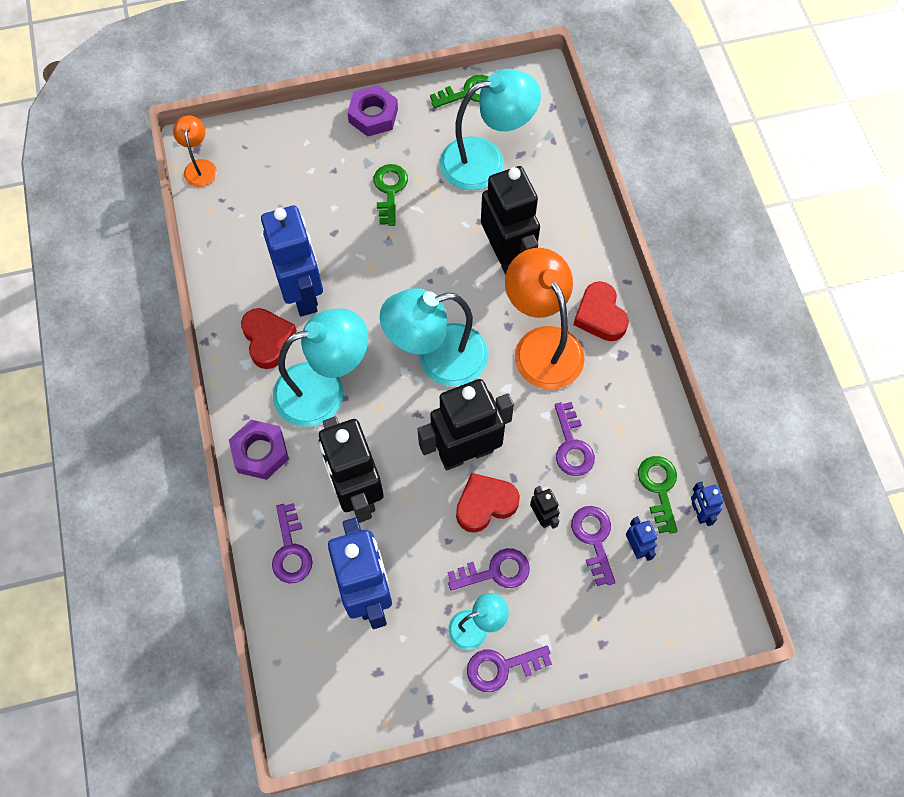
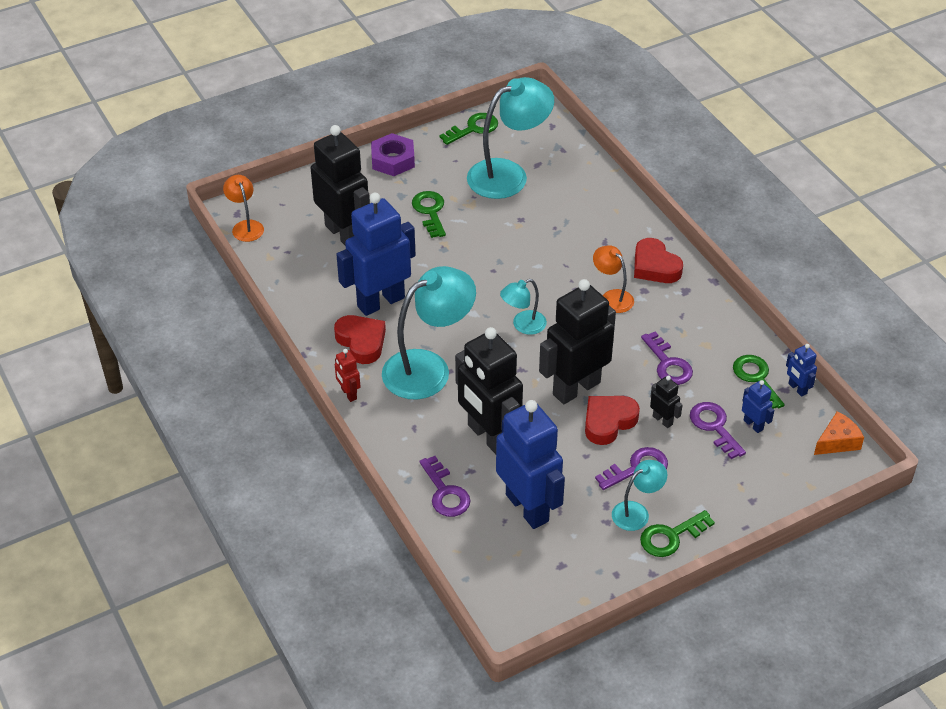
camera: 15 degrees left, 20 degrees down
purple nut [229,420,289,480] -> none
blue robot [261,205,323,317] -> blue robot turned 90 degrees counterclockwise [336,193,415,316]
turquoise lamp [380,288,488,386] -> turquoise lamp [500,279,547,335], size x0.51
purple key [467,646,552,692] -> green key [640,510,715,557]
black robot [481,166,540,275] -> black robot moved to [311,125,370,246]
orange lamp [505,248,585,389] -> orange lamp [593,245,634,313], size x0.51
none -> red robot [335,349,360,402]
none -> orange cheese [814,411,864,455]

